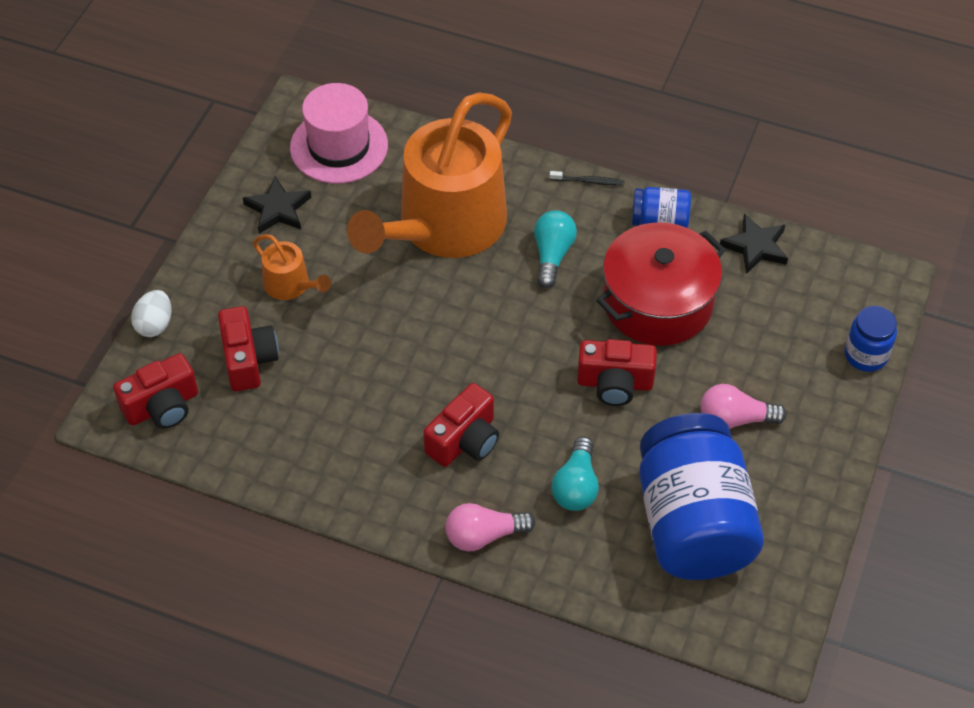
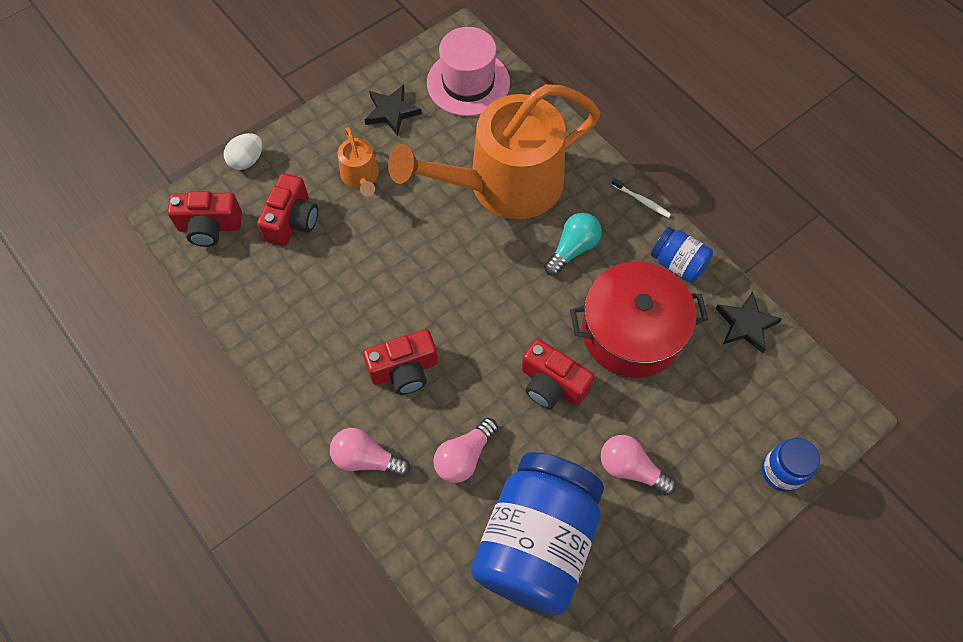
camera: 30 degrees right, 10 degrees up
black toothbrush [549,171,625,185] -> white toothbrush [611,178,671,218]
turquoise light bulb [551,437,599,511] -> pink light bulb [433,418,498,483]

